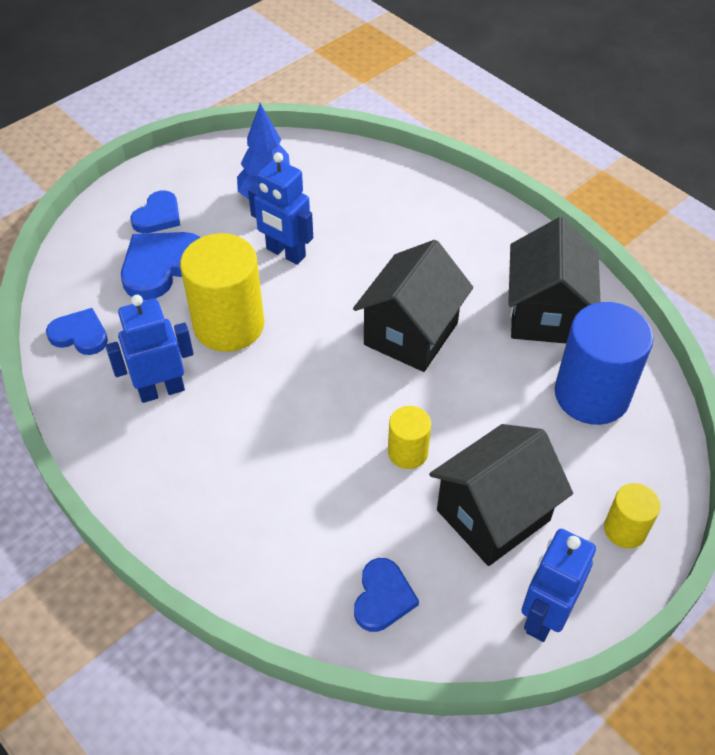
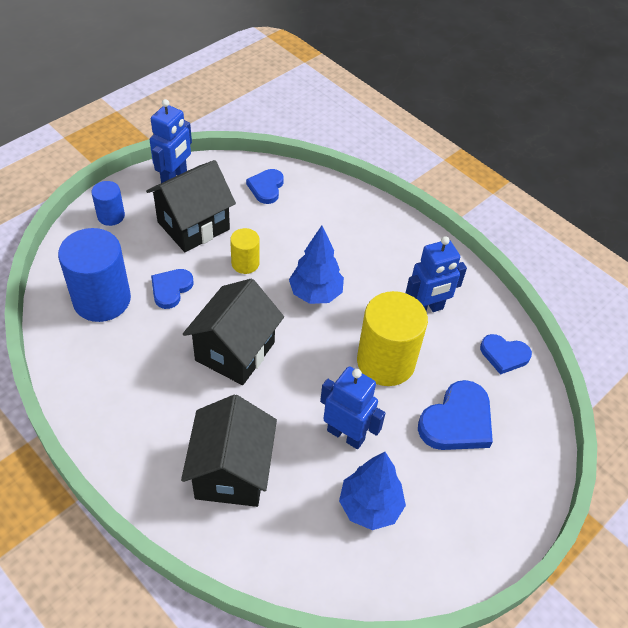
camera: 175 degrees right, 0 degrees up
blue heart [130,190,180,233] -> blue heart moved to [151,269,193,309]
black house [508,217,601,344] -> black house moved to [181,395,277,507]
yellow cylinder [604,483,661,549] -> blue cylinder [92,181,125,226]
none -> blue tree [289,226,344,304]

